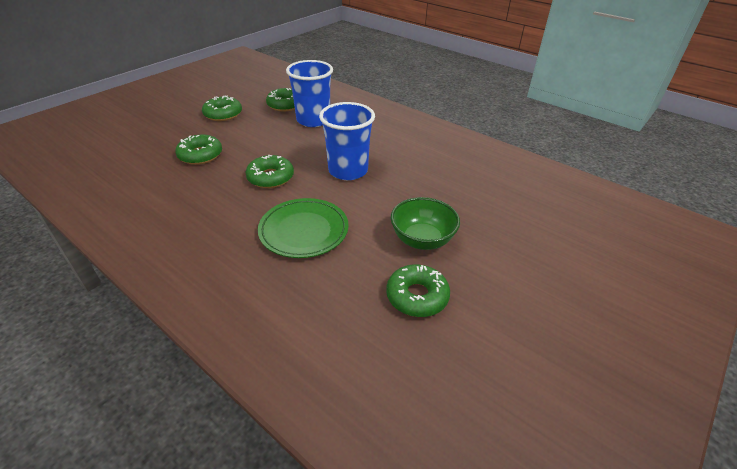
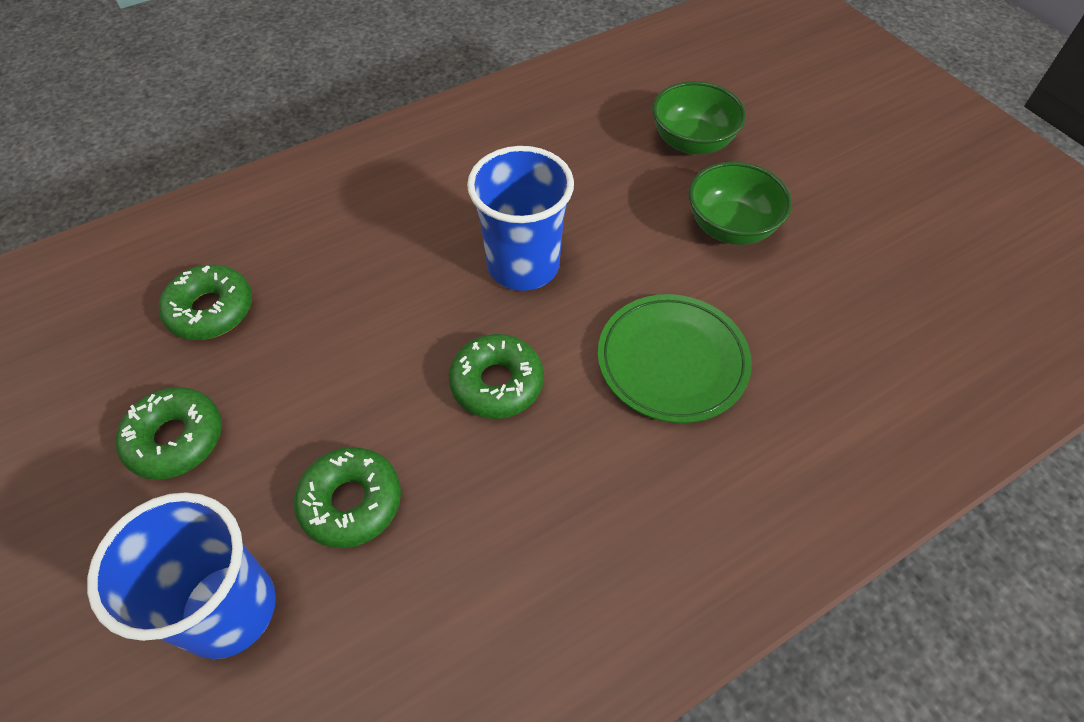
camera: 70 degrees left, 15 degrees up
blue cup [286,60,333,127] -> blue cup moved to [87,492,276,659]
green donut [386,265,450,317] -> none
none -> green bowl [652,81,746,155]

